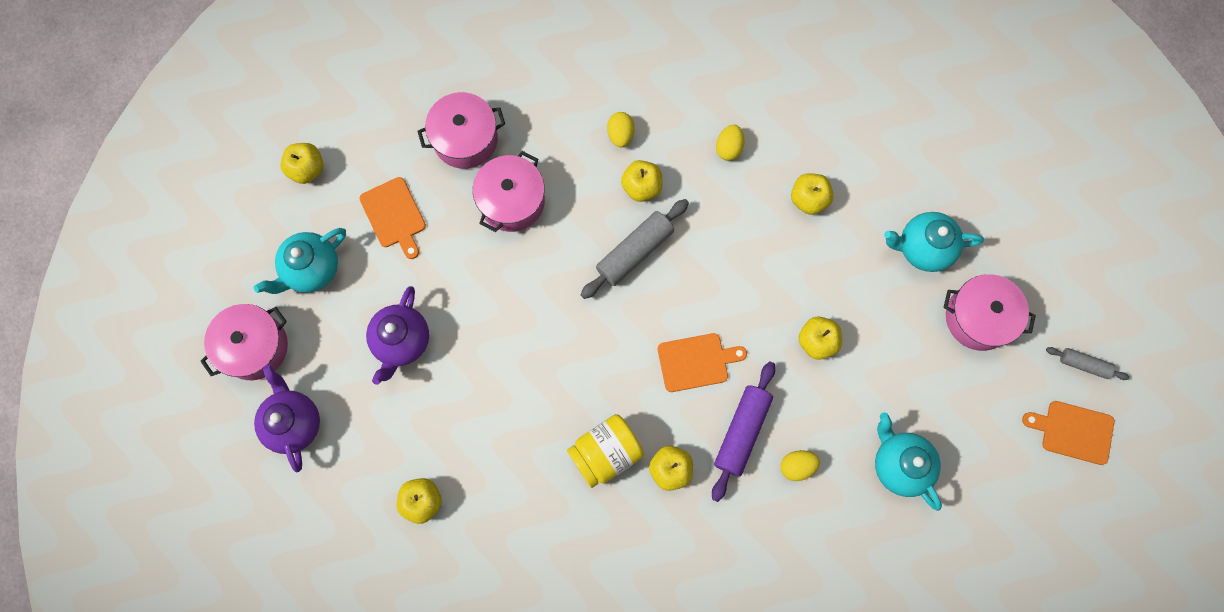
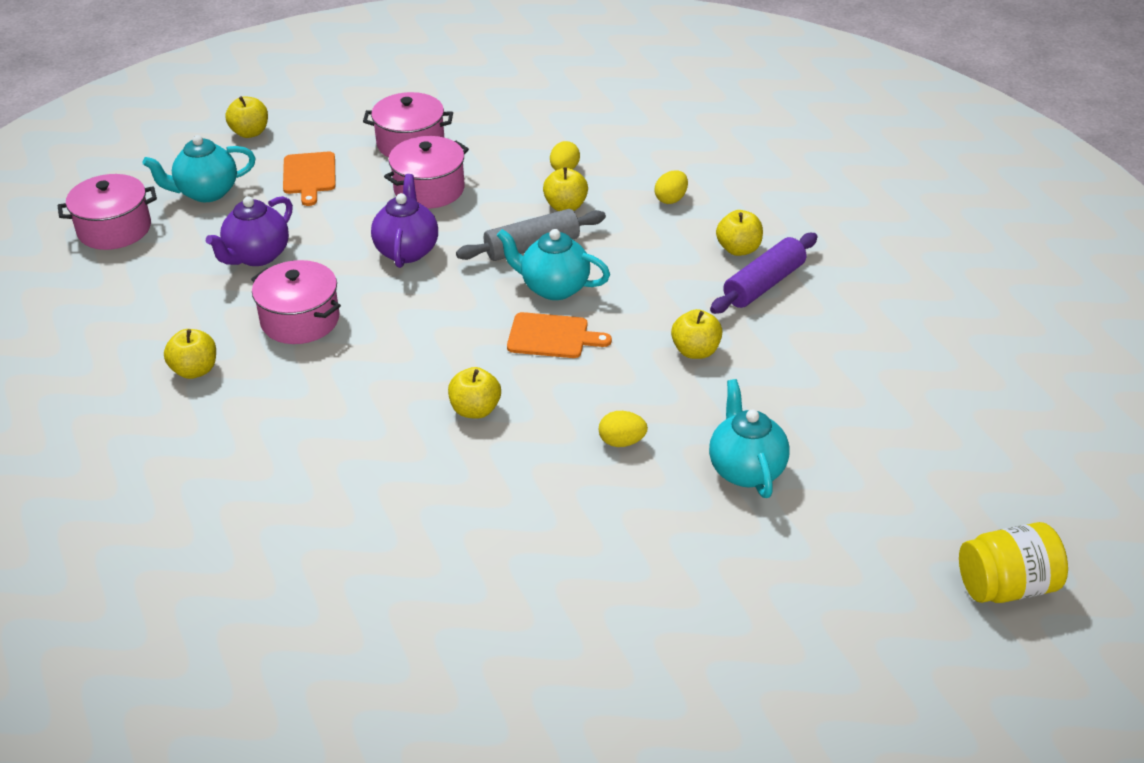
camera: 20 degrees right, 35 degrees down
purple teapot [254,365,320,472] -> purple teapot moved to [371,174,438,268]
yellow jar [567,414,644,488] -> yellow jar moved to [959,522,1068,603]
purple rolling pin [712,361,775,502] -> purple rolling pin moved to [710,233,818,314]
turquoise teapot [884,212,984,272] -> turquoise teapot moved to [497,229,610,300]
pink pot [943,274,1036,351] -> pink pot moved to [251,260,341,344]
orange cutting board [1022,401,1114,465] -> none
grey rolling pin [1046,347,1129,380] -> none

